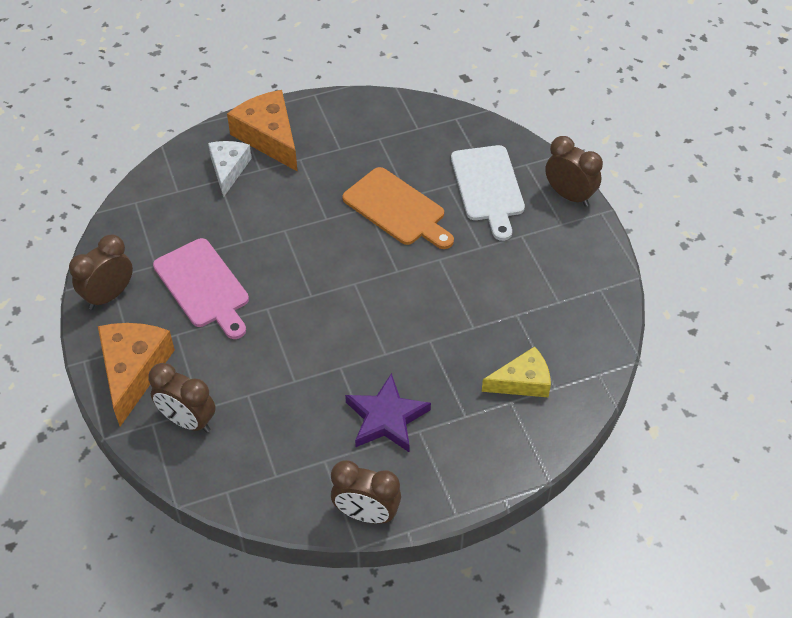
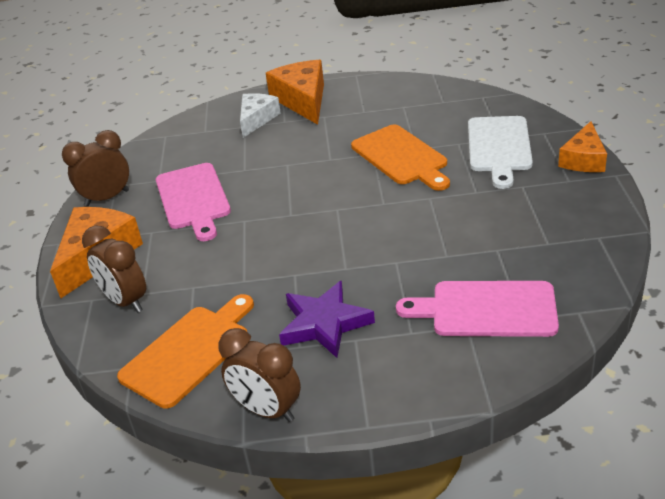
camera: 20 degrees right, 15 degrees down
yellow cheese [482,346,551,397] -> pink cutting board [396,281,559,337]
brown clock [545,136,603,207] -> orange cheese [558,121,607,172]
none -> orange cutting board [117,294,254,409]

